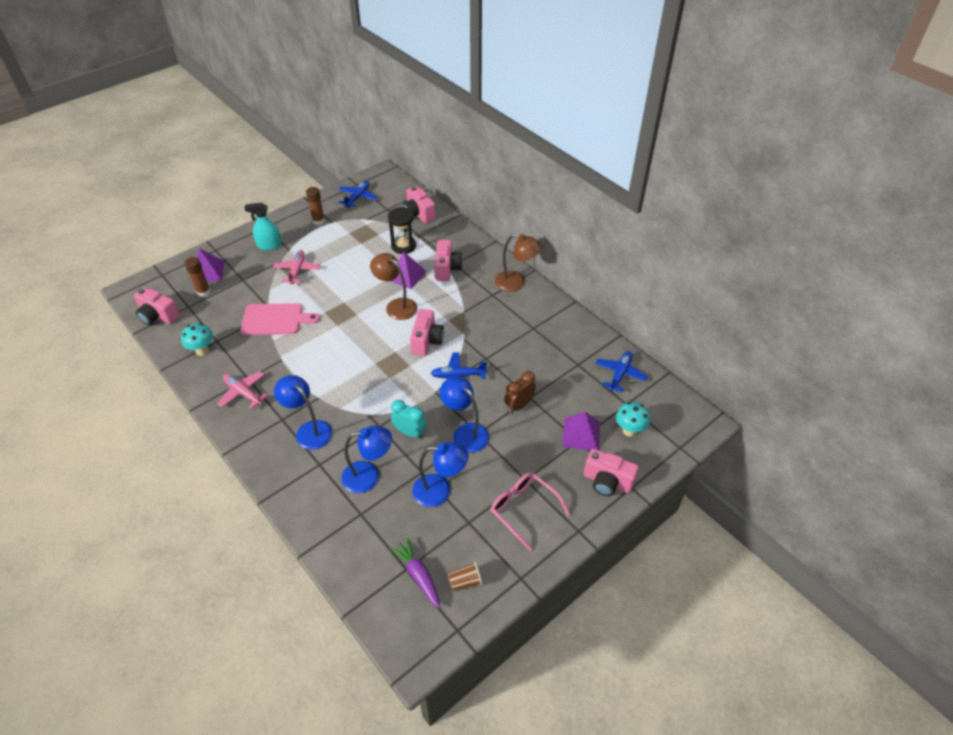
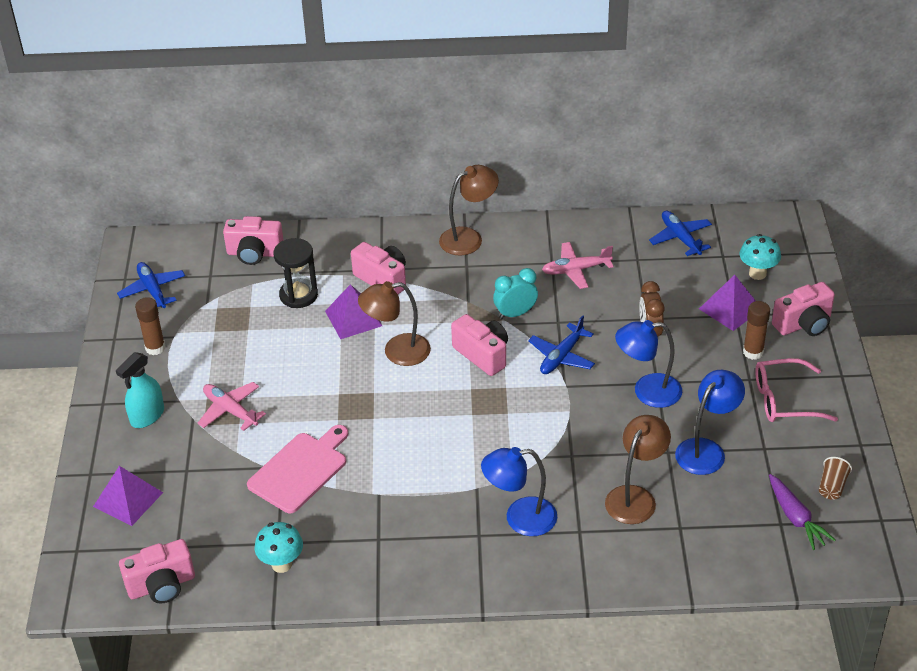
camera: 50 degrees left, 5 degrees down
brown glue stick [185,257,210,297] -> brown glue stick moved to [743,301,770,360]
pink plane [218,371,268,409] -> pink plane moved to [542,242,614,289]
blue lamp [341,426,392,493] -> brown lamp [605,415,671,524]
purple carrot [390,538,440,608] -> purple carrot turned 120 degrees counterclockwise [769,474,836,550]
turquoise clock [391,400,427,438] -> turquoise clock moved to [493,268,538,319]

